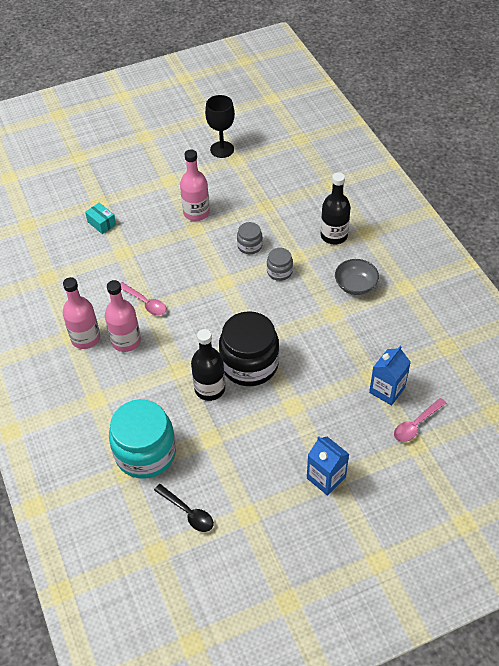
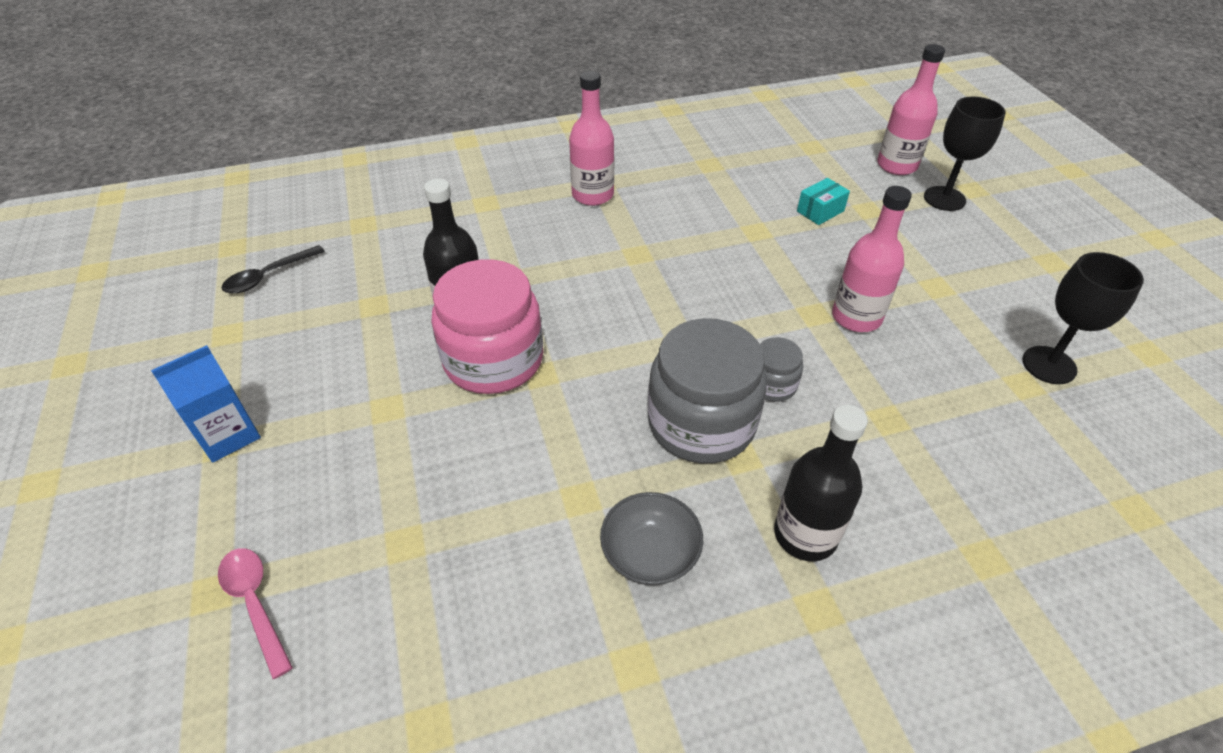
camera: 95 degrees right, 5 degrees down
pink bottle [105,280,141,352] -> pink bottle moved to [877,44,945,175]
turquoise jar [109,399,176,479] -> none
pink spoon [120,282,167,315] -> none
black jar [219,311,279,386] -> pink jar [431,259,543,394]
grey jar [267,248,293,281] -> grey jar [648,318,767,463], size x2.09
blue carton [369,346,411,406] -> none
none -> black goblet [924,97,1006,211]

